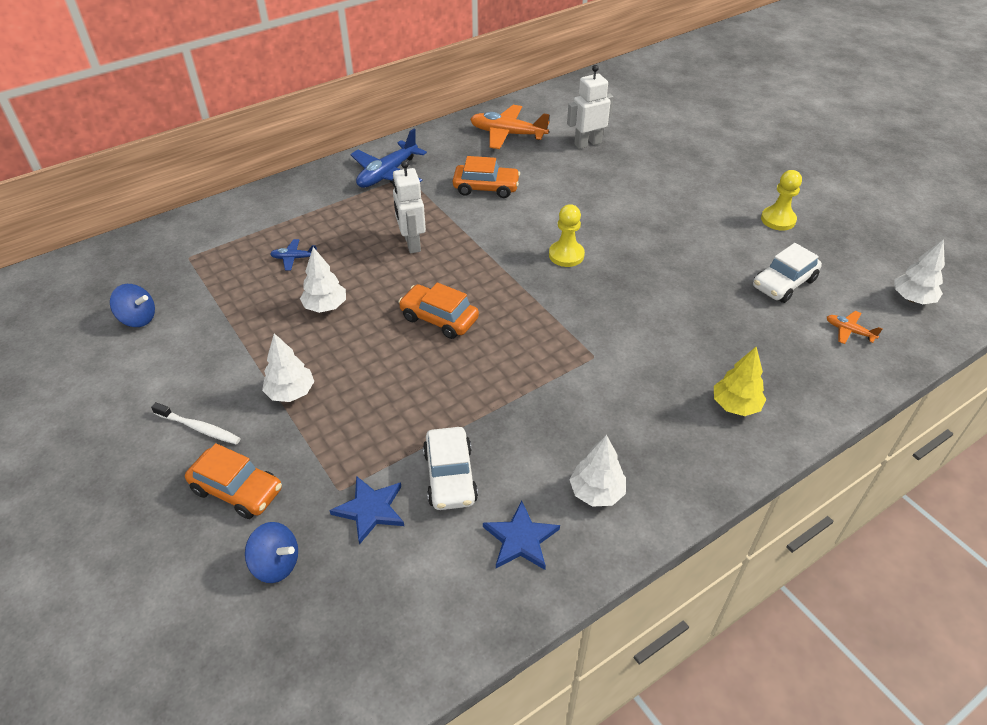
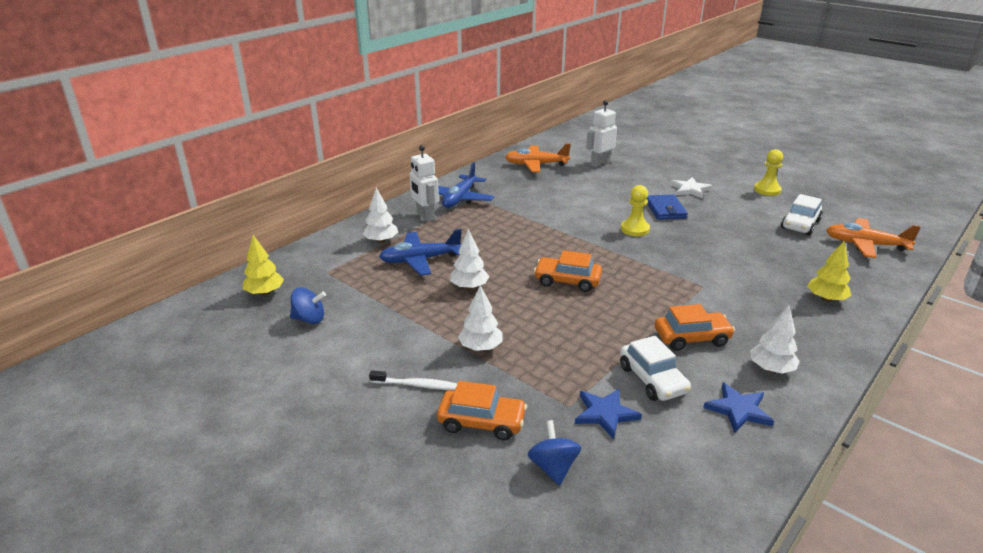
camera: 15 degrees left, 15 degrees down
blue spinning top [245,522,298,583] -> blue spinning top turned 105 degrees counterclockwise [528,420,581,486]
blue plane [270,239,317,271] -> blue plane [379,229,462,276], size x2.04
white robot [392,161,426,253] -> white robot moved to [409,145,439,222]
orange car [453,156,520,198] -> orange car moved to [655,304,735,351]
orange plane [827,311,882,344] -> orange plane [826,218,921,258], size x2.04
white tree [895,239,945,304] -> white tree moved to [363,188,398,243]
none -> yellow tree [243,235,284,296]
none -> blue wallet [647,194,688,220]
none -> white star [670,177,712,199]

